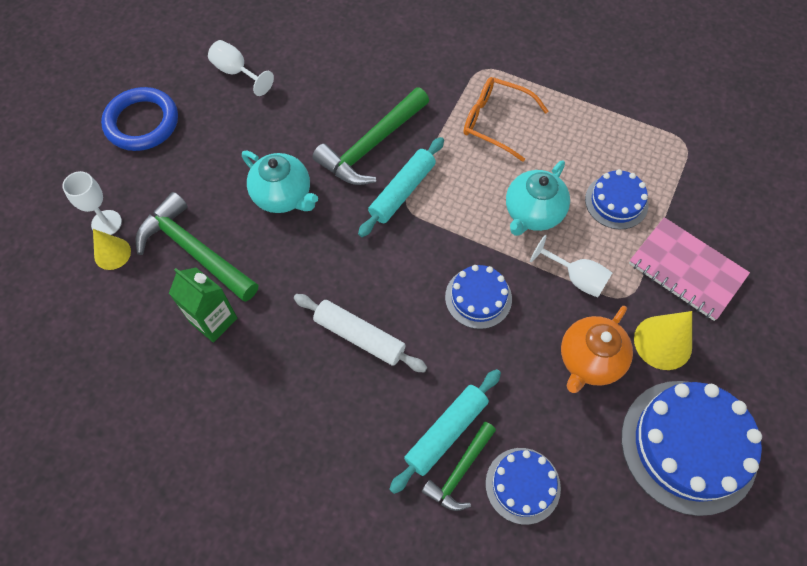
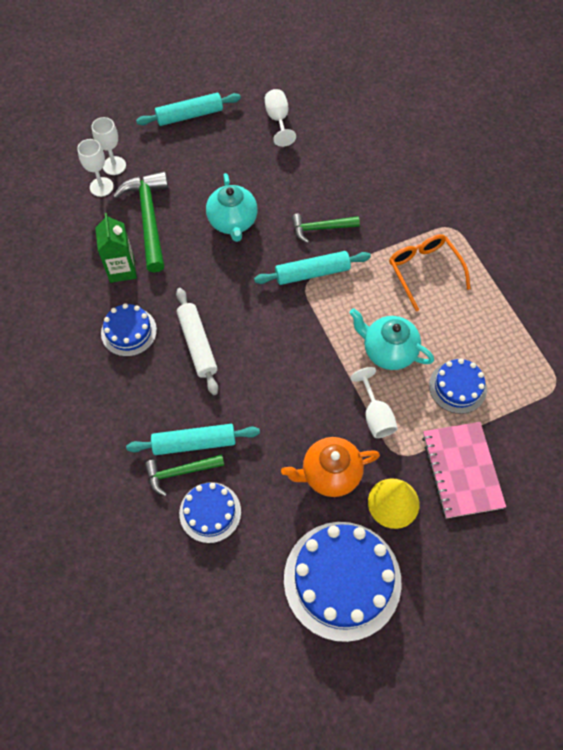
camera: 40 degrees right, 0 degrees up
yellow cone [93,229,131,270] -> white goblet [77,139,114,197]
blue ring [101,87,178,151] -> turquoise rolling pin [136,93,241,126]
green hammer [312,87,429,185] -> green hammer [292,214,360,243], size x0.59
blue cake [445,265,512,329] -> blue cake moved to [101,303,157,357]
turquoise teapot [506,160,570,236] -> turquoise teapot turned 45 degrees clockwise [349,308,434,370]

